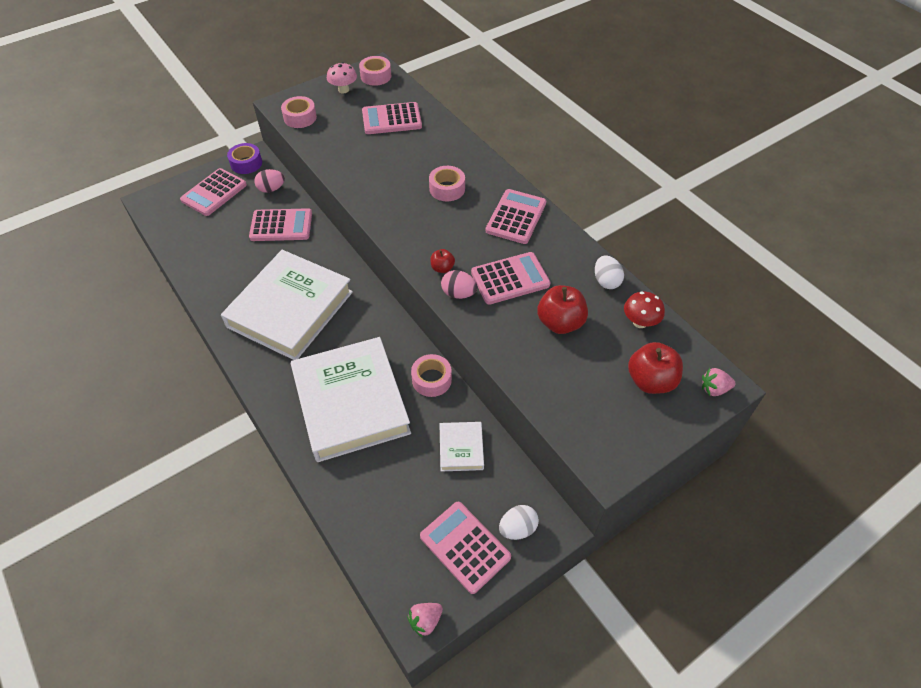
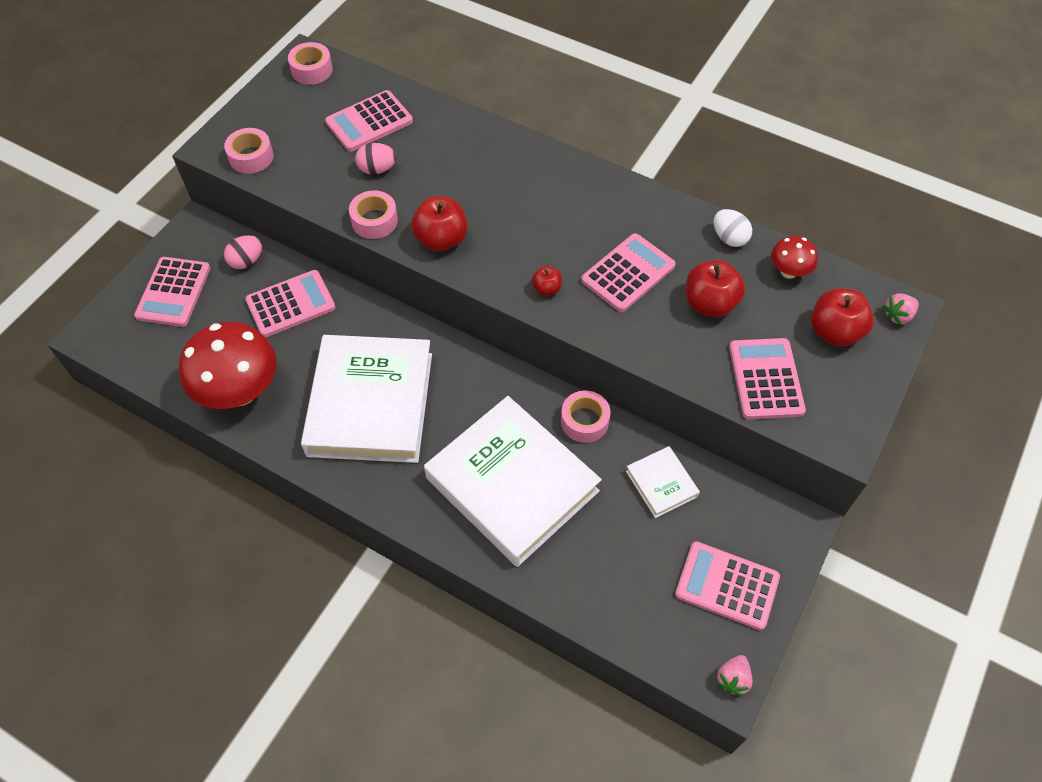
camera: 25 degrees left, 5 degrees up
purple tape [227,143,262,174] -> none
pink mushroom [327,62,357,93] -> none
pink tape [429,166,465,201] -> pink tape moved to [349,190,398,239]
pink egg [441,270,478,299] -> pink egg moved to [355,143,397,175]
pink calculator [486,189,546,244] -> pink calculator moved to [729,338,806,419]
white egg [499,505,539,540] -> none
none -> red mushroom [179,321,277,409]
none -> red apple [411,196,467,252]

